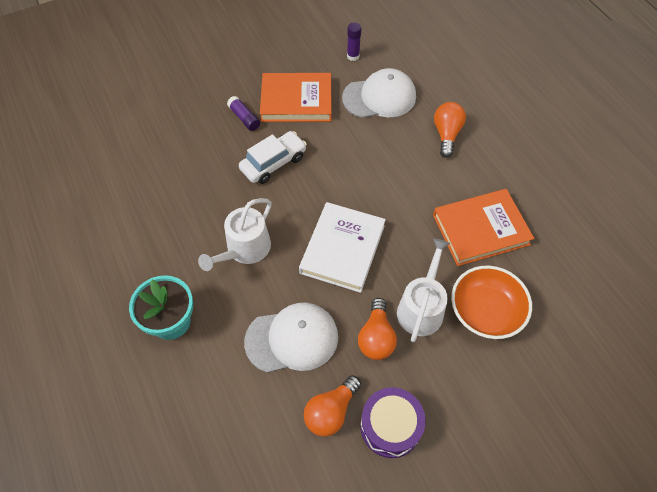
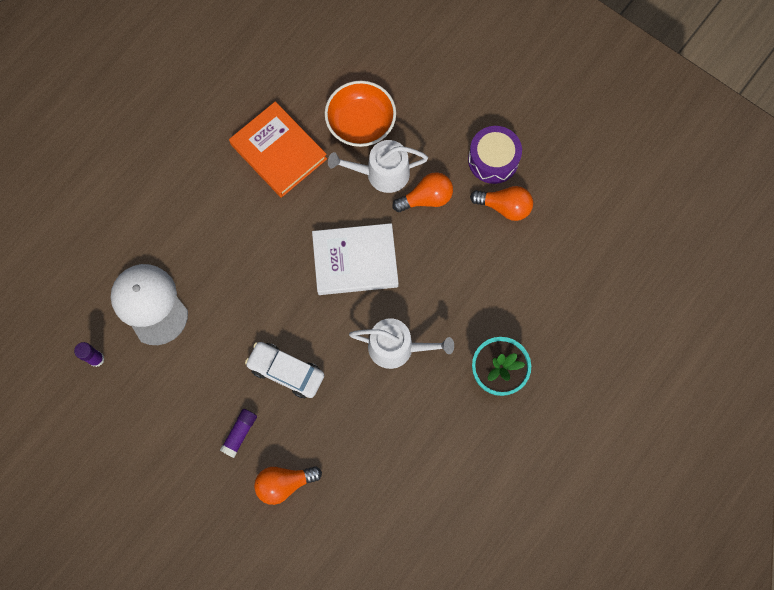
camera: 115 degrees left, 15 degrees up
white cap [244,302,338,373] -> none
orange book [260,73,332,122] -> none
orange light bulb [434,102,466,158] -> orange light bulb moved to [254,466,322,505]

